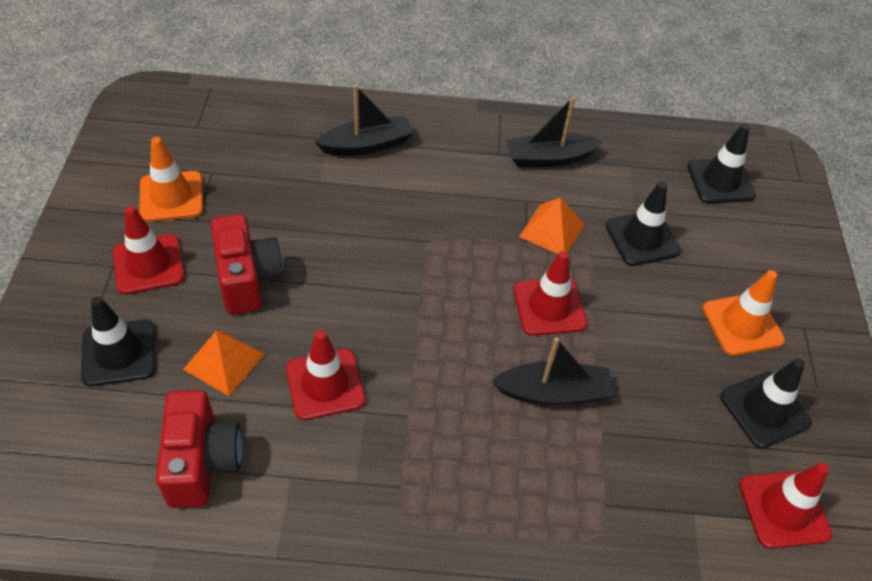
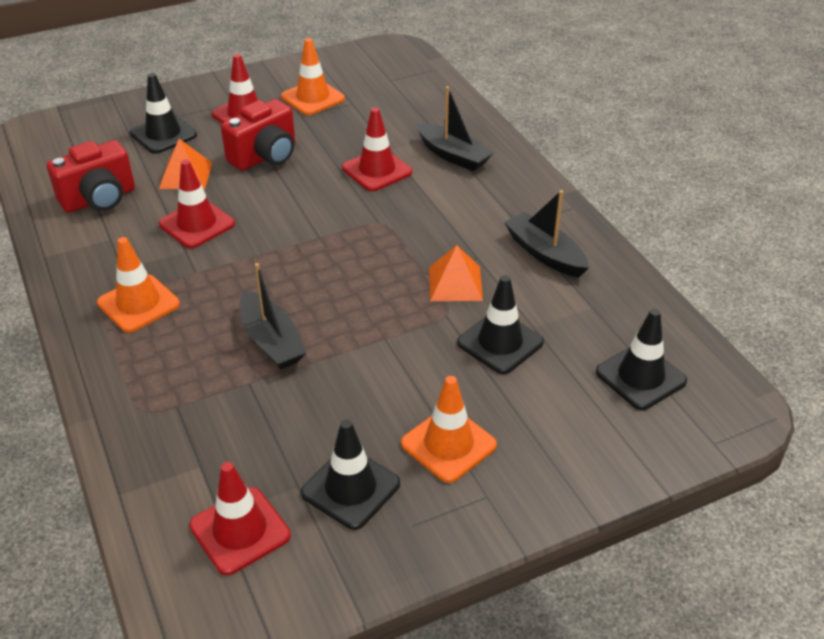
camera: 65 degrees right, 10 degrees down
red traffic cone [513,251,587,336] -> red traffic cone moved to [342,108,412,191]
none -> orange traffic cone [97,237,180,333]

